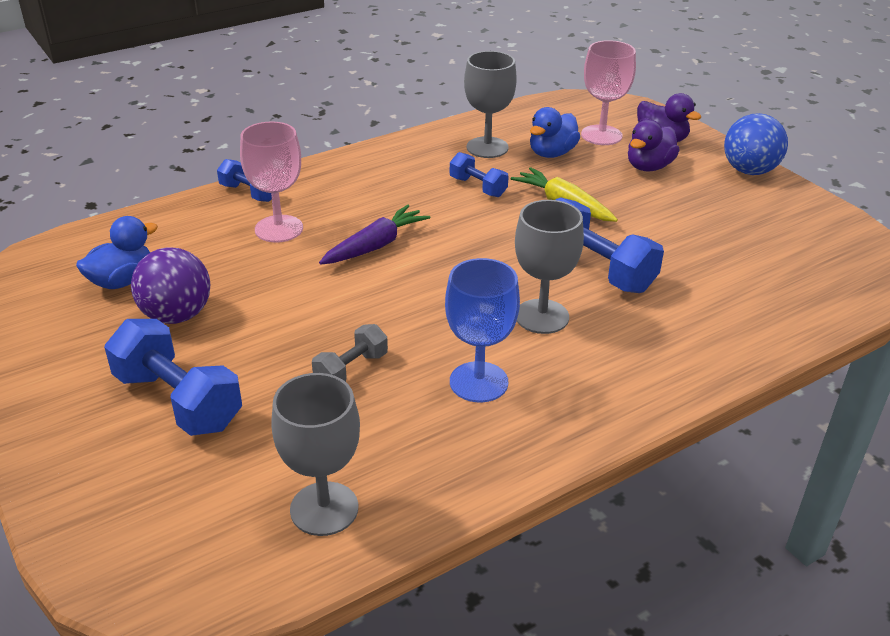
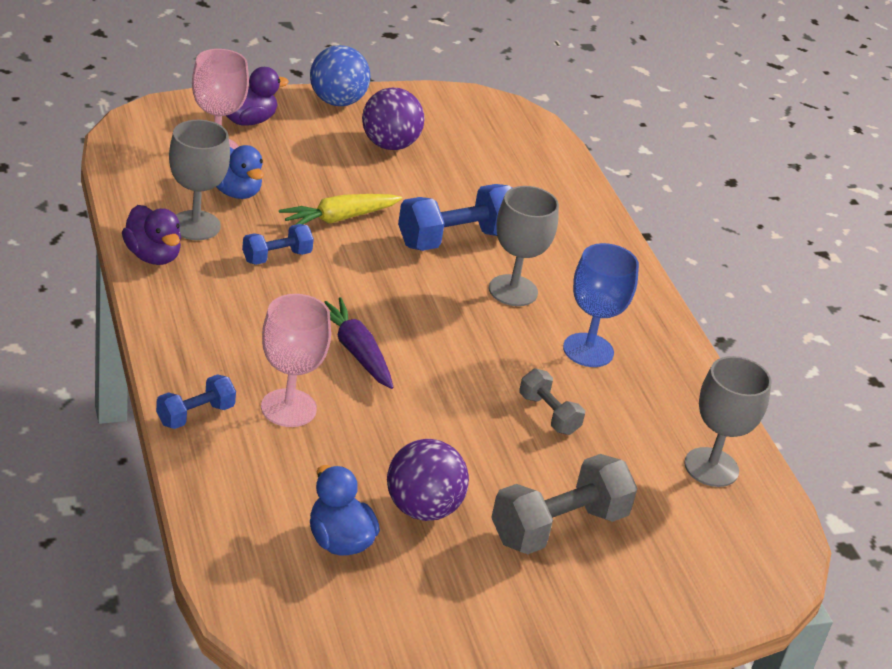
camera: 80 degrees left, 0 degrees up
blue dumbbell [104,319,242,436] -> grey dumbbell [491,454,638,555]
purple duck [628,120,680,172] -> purple duck moved to [122,205,181,265]
none -> purple ball [362,88,424,150]

